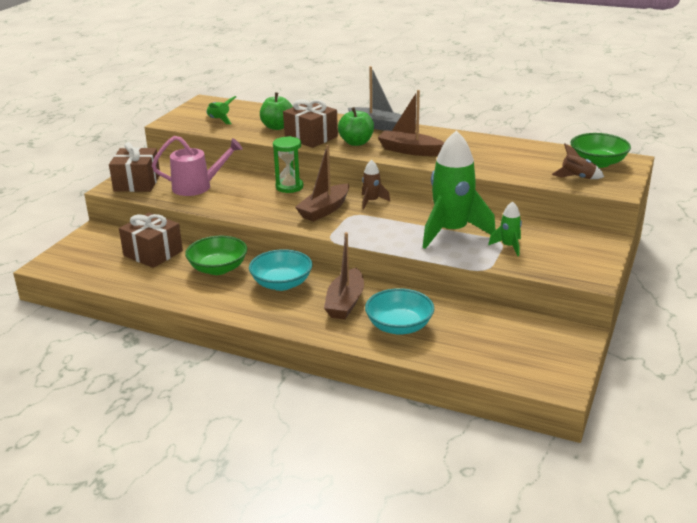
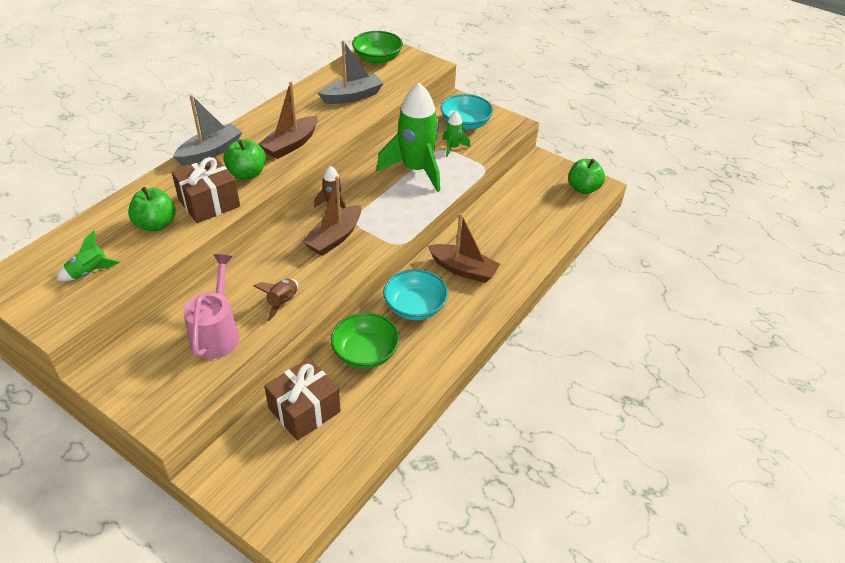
camera: 80 degrees left, 15 degrees up
brown gift [109,142,160,192] -> none
green hourglass [273,136,303,193] -> none
brown boat [295,145,349,222] -> brown boat turned 75 degrees clockwise [302,176,361,256]
turquoise bowl [365,288,434,335] -> turquoise bowl moved to [440,94,493,130]
brown rocket [552,144,604,179] -> brown rocket moved to [254,279,298,321]
none -> grey boat [318,40,384,104]
none -> green apple [568,159,605,194]

